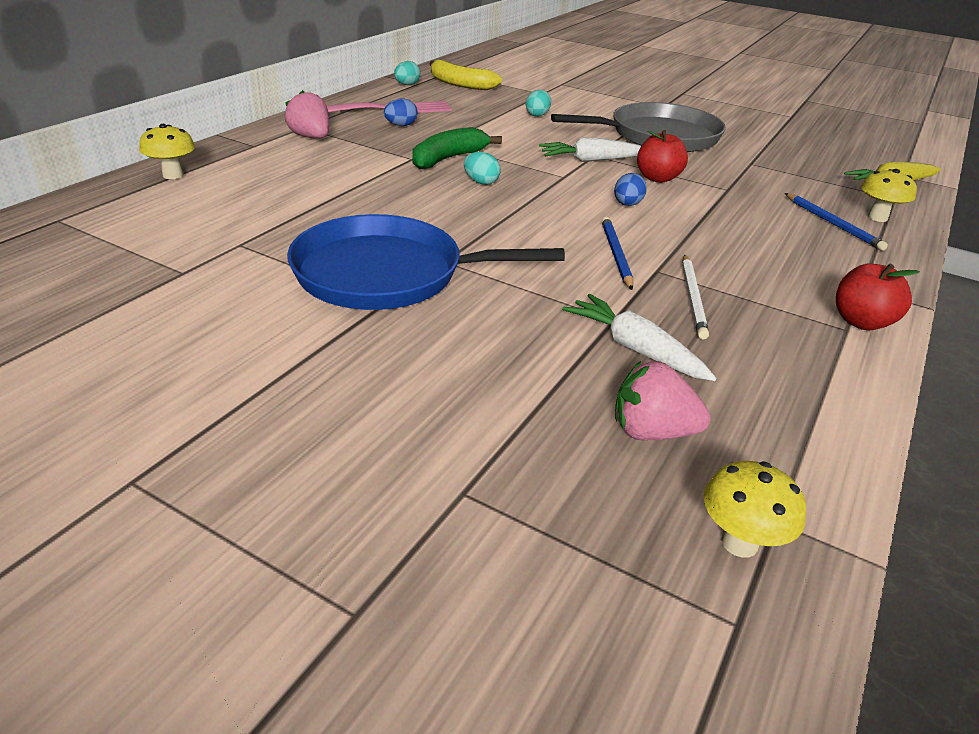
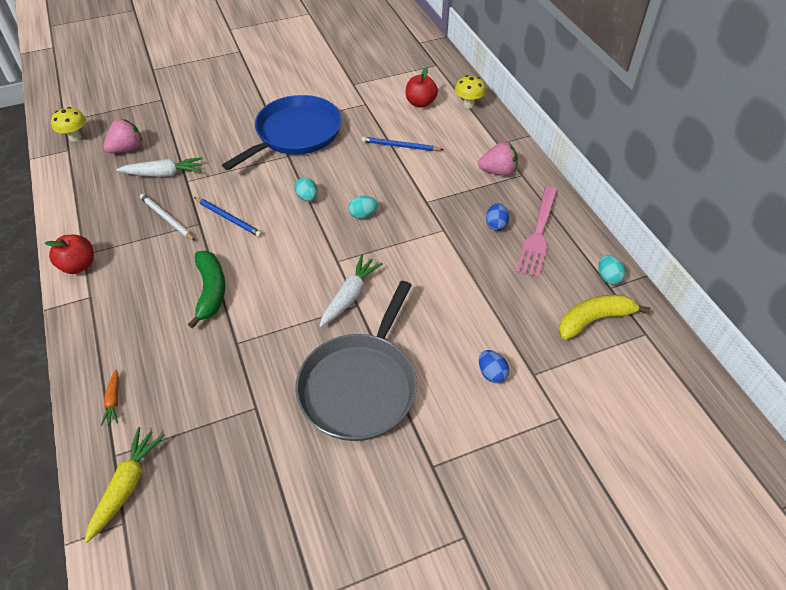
camera: 130 degrees right, 15 degrees up
green banana [412,127,502,169] -> green banana moved to [188,251,225,328]
turquoise egg [526,90,551,117] -> turquoise egg moved to [294,177,318,201]
blue egg [614,173,647,206] -> blue egg moved to [479,350,509,383]
red apple [637,130,688,183] -> red apple moved to [406,68,438,108]
blue pencil [785,193,888,251] -> blue pencil moved to [362,137,443,151]
yellow mushroom [861,169,917,222] -> orange carrot [101,370,119,426]

